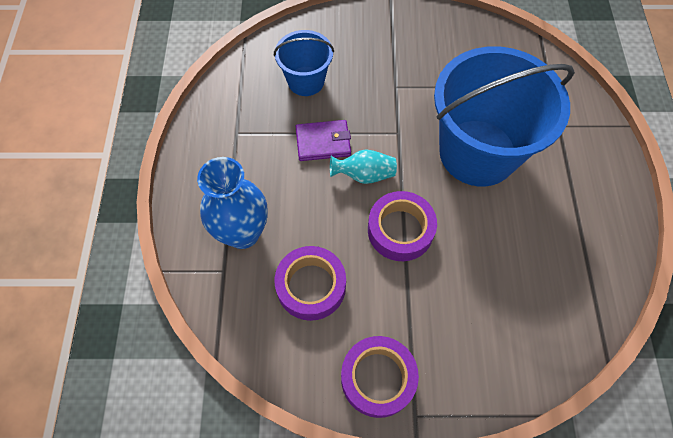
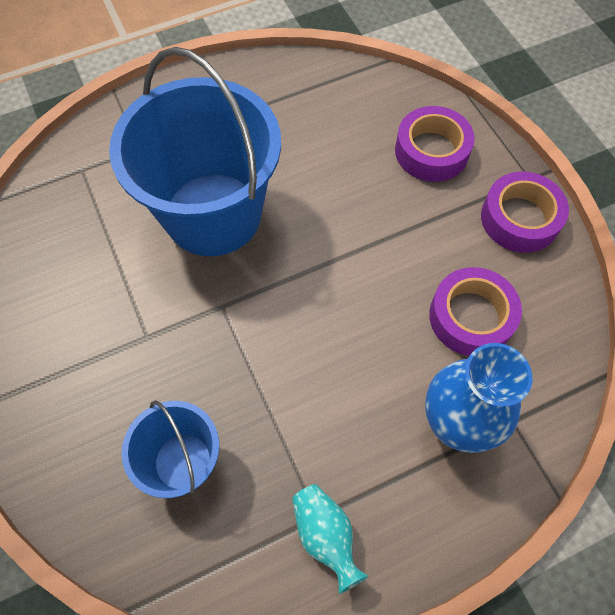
camera: 115 degrees left, 0 degrees up
purple wallet [296,120,351,161] -> none
turquoise vase [330,149,397,184] -> turquoise vase moved to [292,484,368,594]
purple tape [368,191,437,261] -> purple tape moved to [395,106,475,182]

